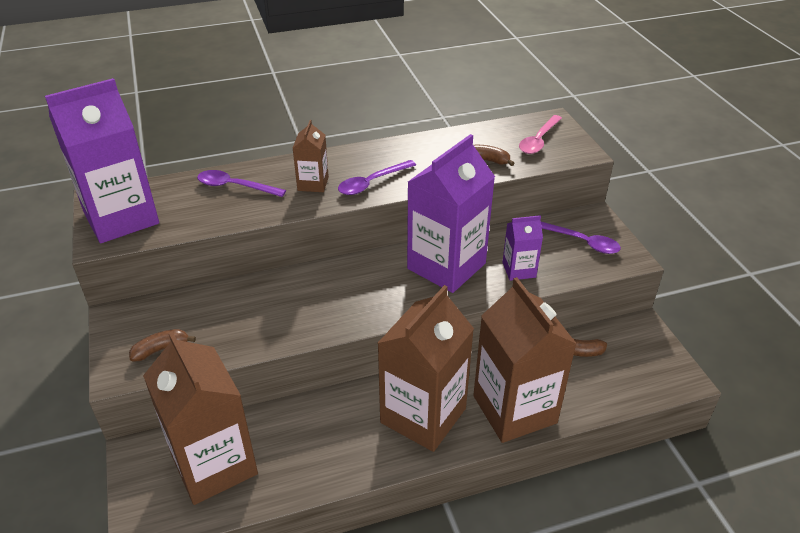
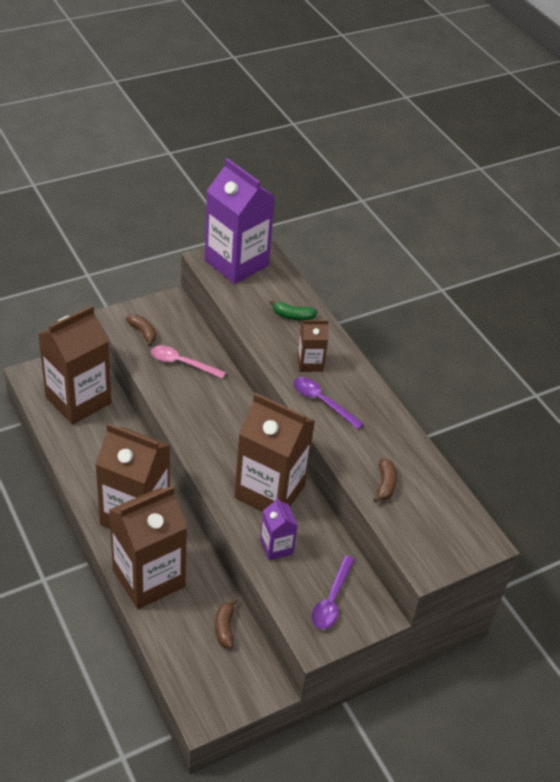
camera: 75 degrees right, 5 degrees up
purple spoon [197,170,286,197] -> green banana [269,300,317,320]
purple carton [407,134,495,293] -> brown carton [234,393,315,512]
pink spoon [519,115,562,154] -> pink spoon moved to [151,346,226,379]

